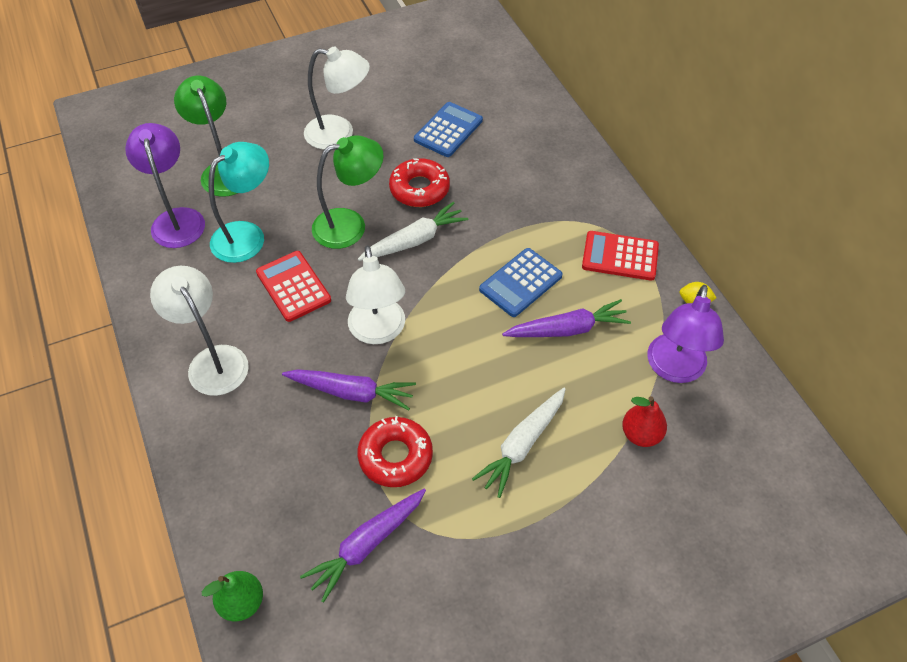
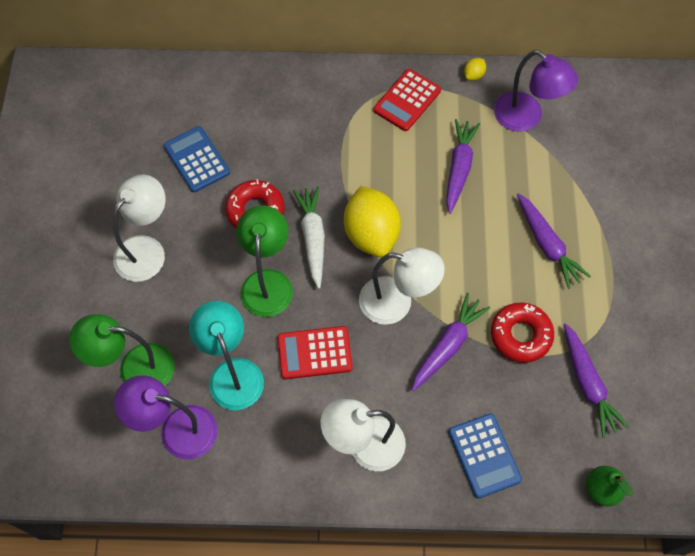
camera: 65 degrees left, 10 degrees up
white carrot [472,388,566,498] -> purple carrot [517,193,591,289]
blue calculator [479,248,563,317] -> blue calculator moved to [449,414,522,499]
red pear [622,396,667,447] -> none
none -> yellow lemon [344,186,401,257]

